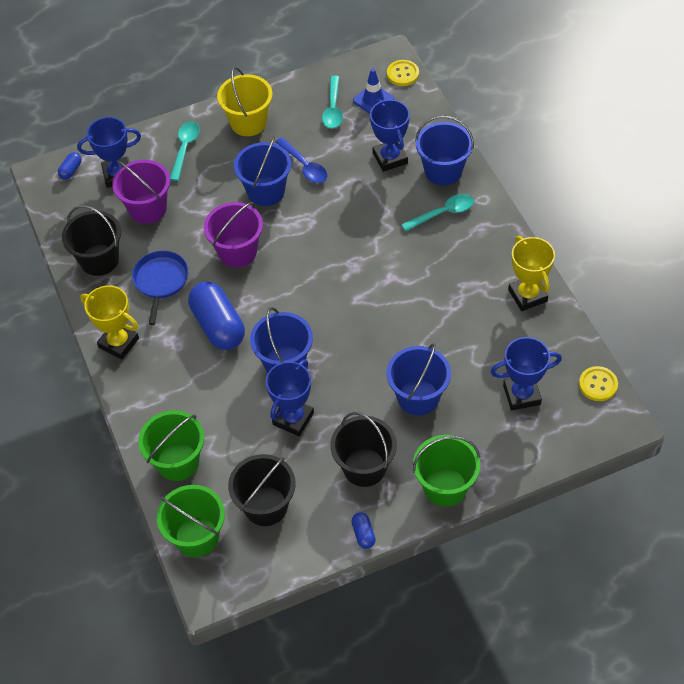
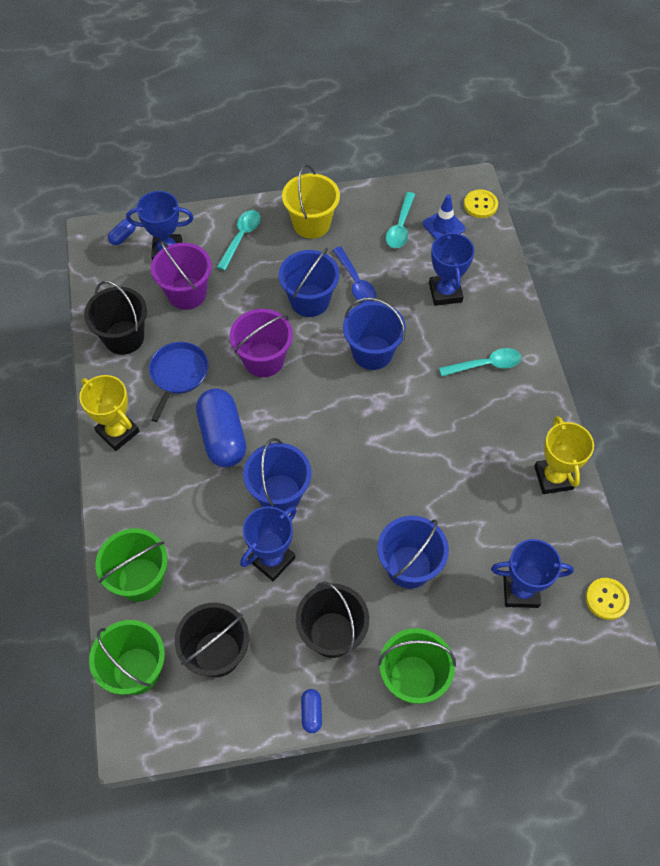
camera: 10 degrees right, 5 degrees up
blue bucket [415,116,474,185] -> blue bucket moved to [343,298,406,370]

